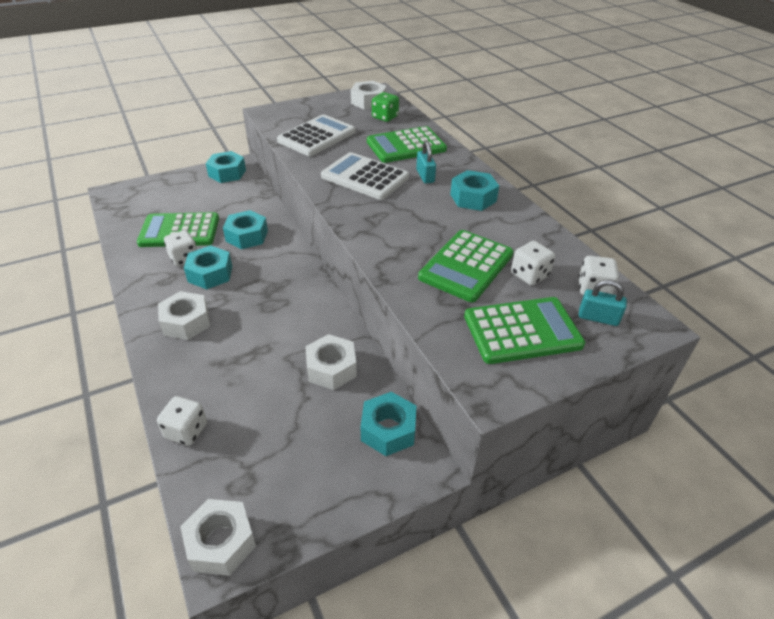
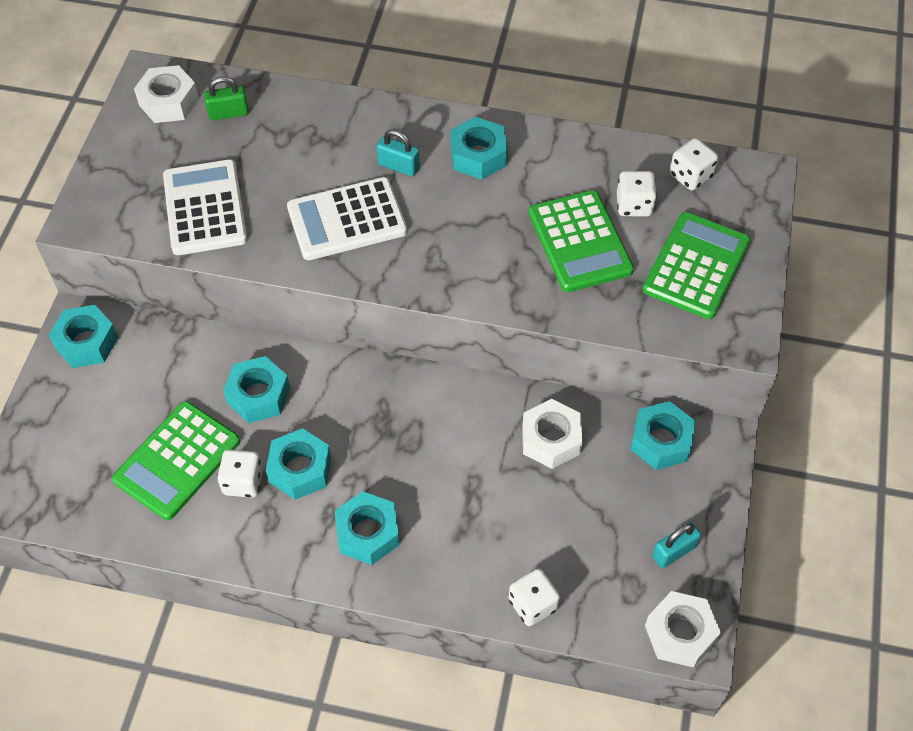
camera: 50 degrees left, 15 degrees up
white nut [158,291,210,340] -> turquoise nut [335,491,400,565]
green calculator [367,126,447,163] -> none
green dice [372,92,399,122] -> green padlock [204,76,249,120]
turquoise padlock [579,280,627,326] -> turquoise padlock moved to [652,522,701,568]

